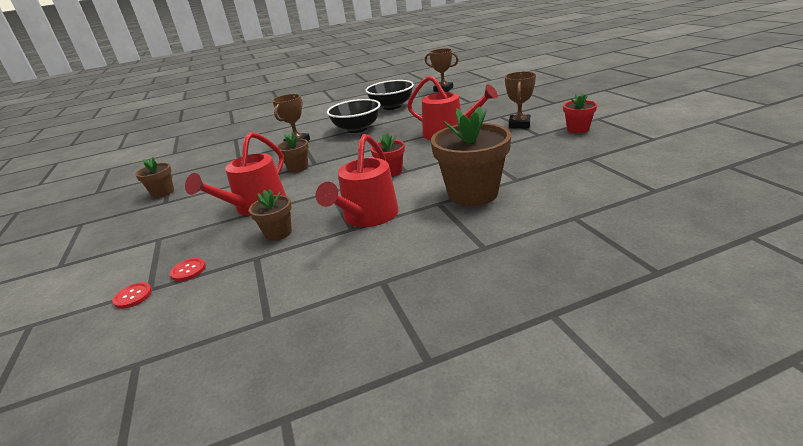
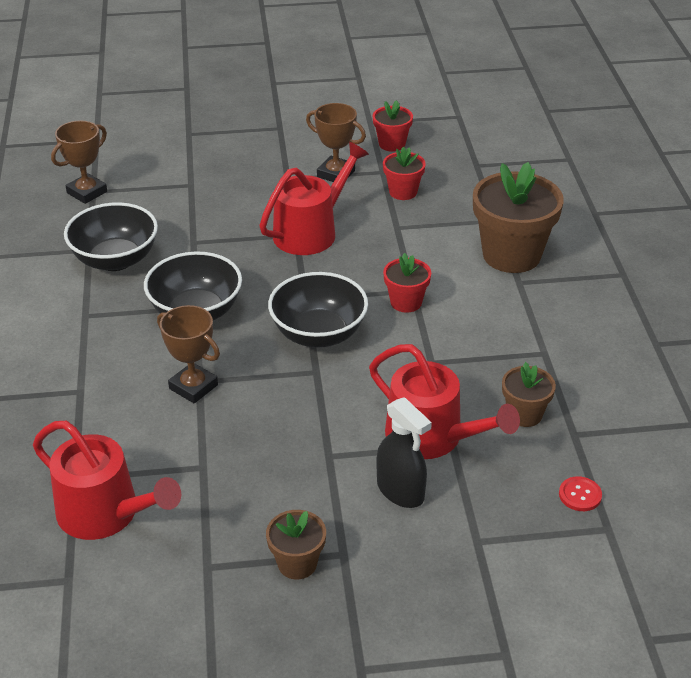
camera: 80 degrees left, 10 degrees up
red button [112,282,152,309] -> none
brown flower pot [277,133,309,173] -> none
red watering can [316,134,399,227] -> red watering can moved to [33,421,181,540]
none -> black bowl [268,272,368,348]
none -> black spray bottle [376,397,432,508]
none -> red flower pot [383,147,426,200]

